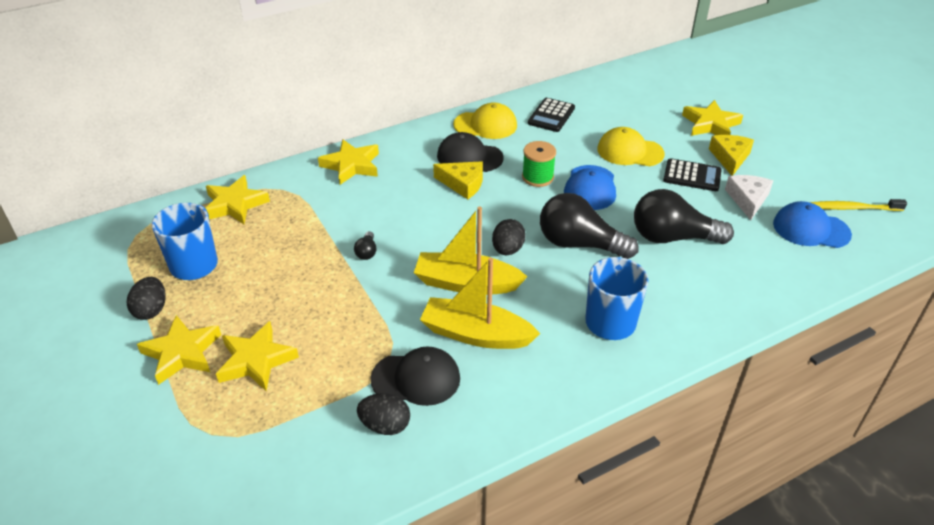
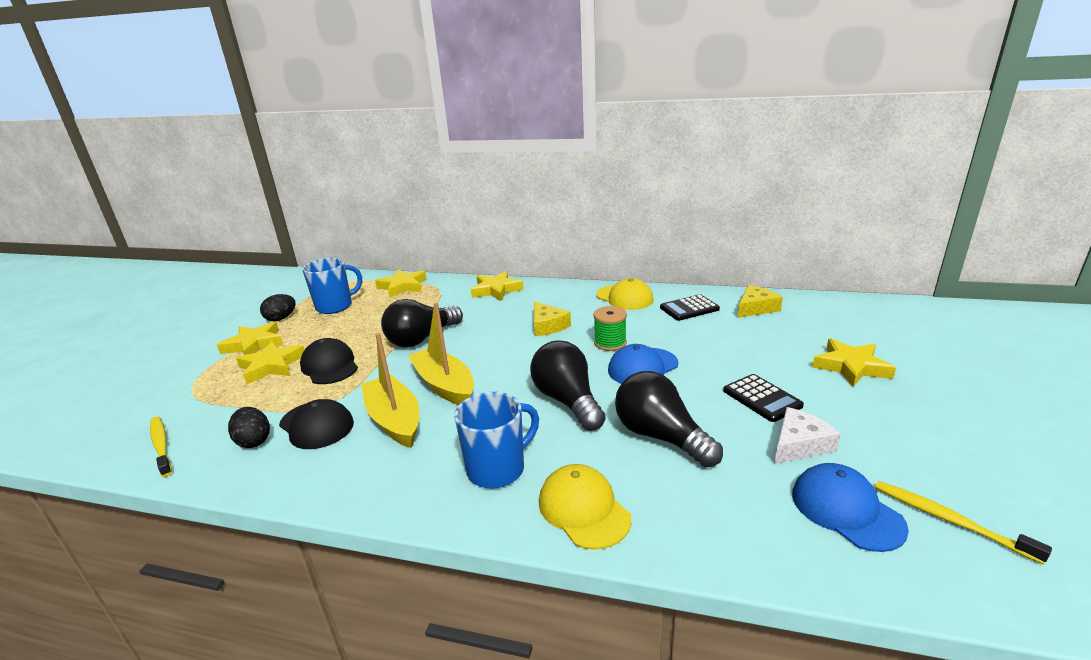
camera: 45 degrees right, 15 degrees down
black light bulb [354,231,377,260] -> black light bulb [381,299,463,347], size x2.44
black cap [437,132,504,172] -> black cap moved to [300,338,358,384]
black egg [492,219,526,255] -> none
yellow cap [597,127,665,166] -> yellow cap moved to [539,464,632,550]
yellow cheese [709,135,754,176] -> yellow cheese moved to [738,285,783,318]
none -> yellow toothbrush [150,416,172,477]

